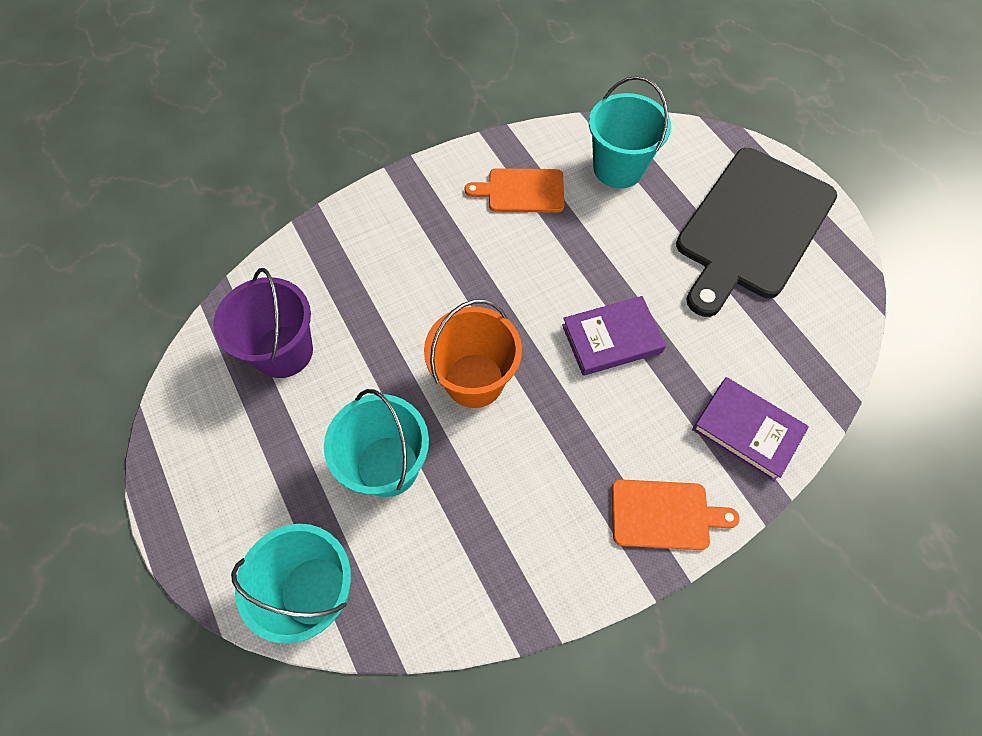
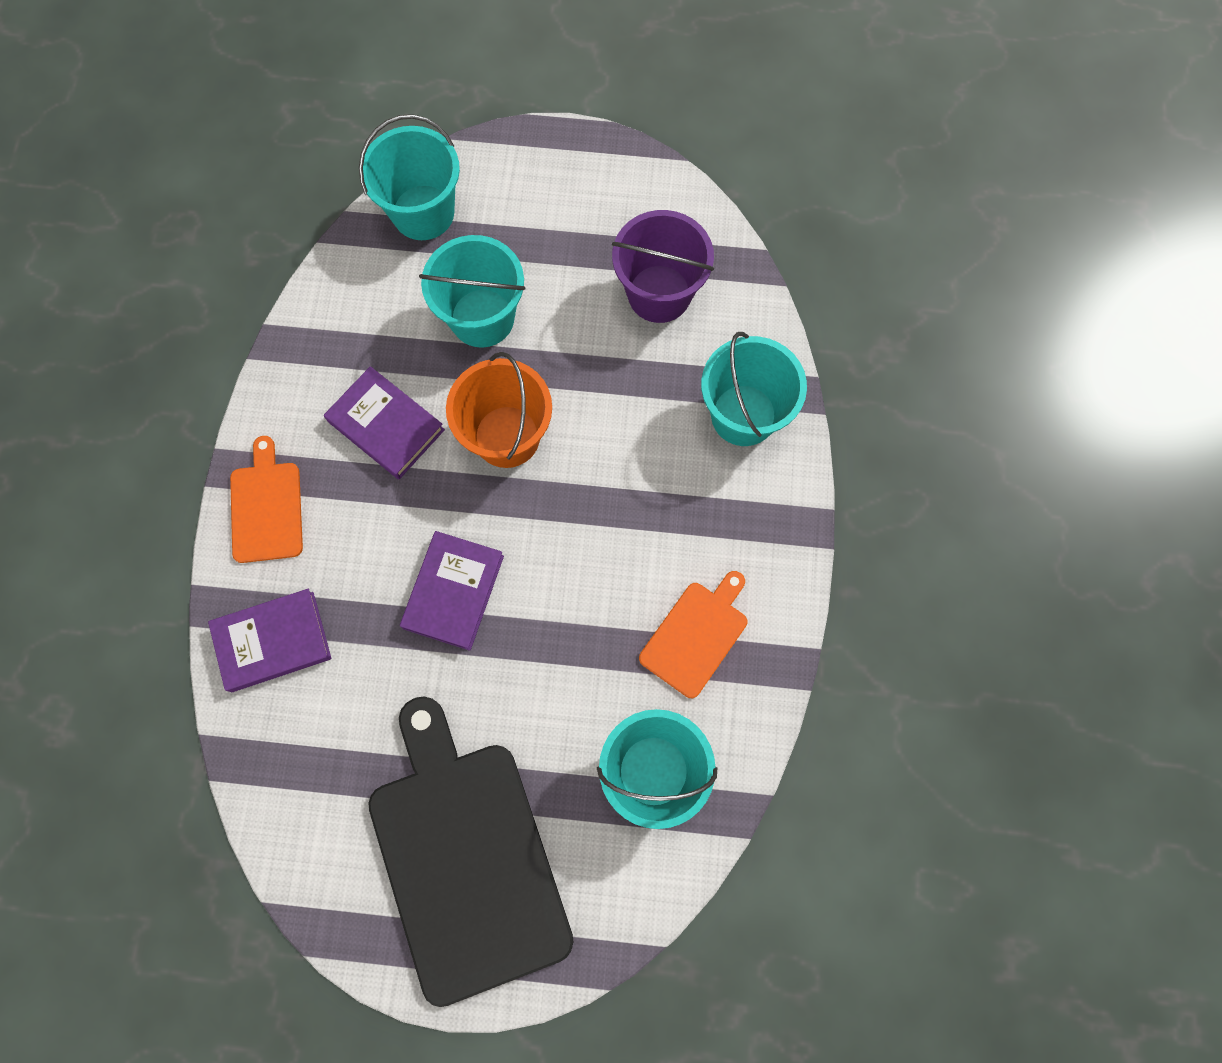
camera: 125 degrees right, 10 degrees up
orange cutting board [612,479,740,550] -> orange cutting board turned 135 degrees clockwise [230,436,303,563]
none -> purple book [324,366,445,479]
none -> turquoise bucket [701,332,807,446]

